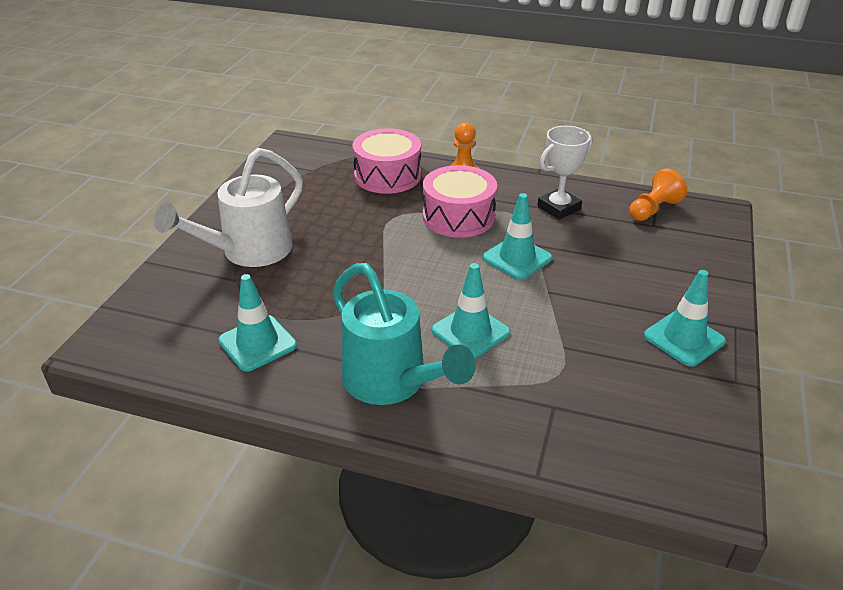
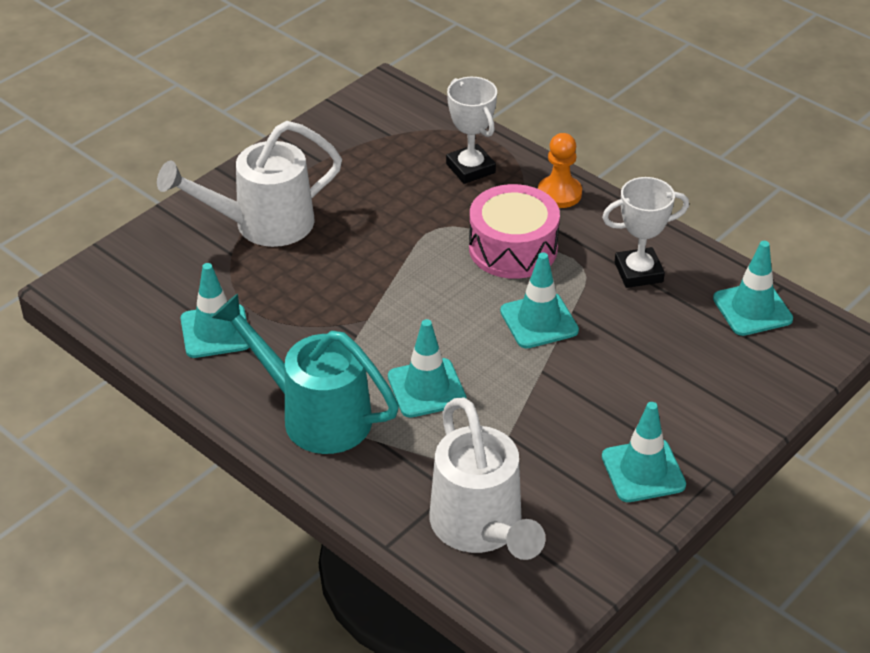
camera: 25 degrees right, 5 degrees up
turquoise watering can [333,263,476,405] -> turquoise watering can turned 135 degrees clockwise [211,294,399,454]
pink drum [352,128,421,194] -> white trophy [446,77,497,184]
orange pawn [629,168,687,221] -> turquoise traffic cone [713,241,793,336]
none -> white watering can [430,398,546,560]

